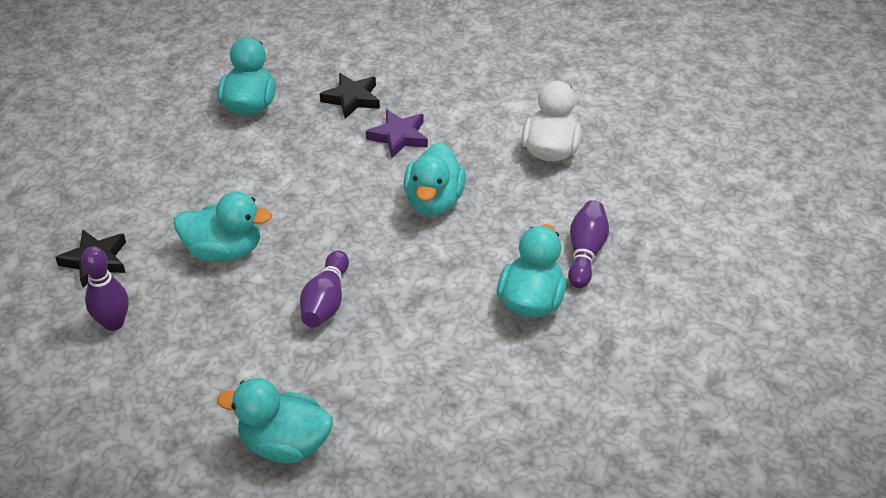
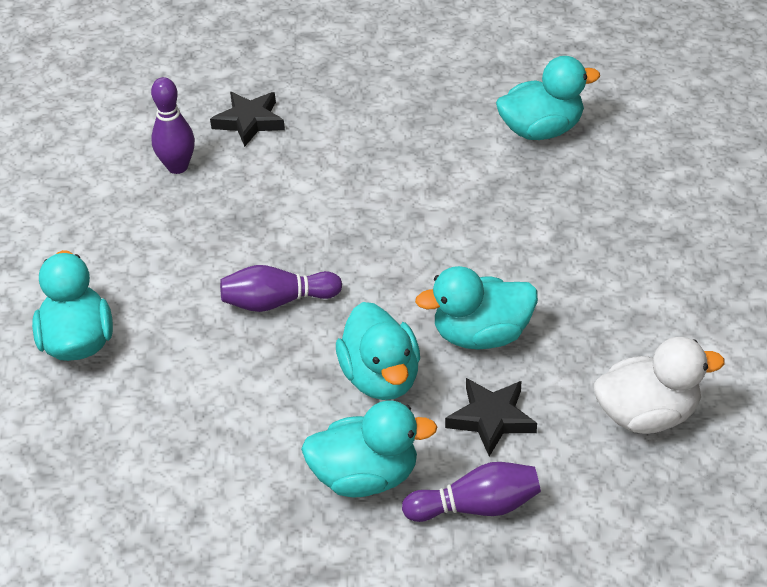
camera: 70 degrees right, 0 degrees up
turquoise duck [174,192,272,262] -> turquoise duck moved to [336,302,420,400]
black star [320,73,380,119] -> black star moved to [445,378,537,456]
purple star [366,109,428,158] -> none

